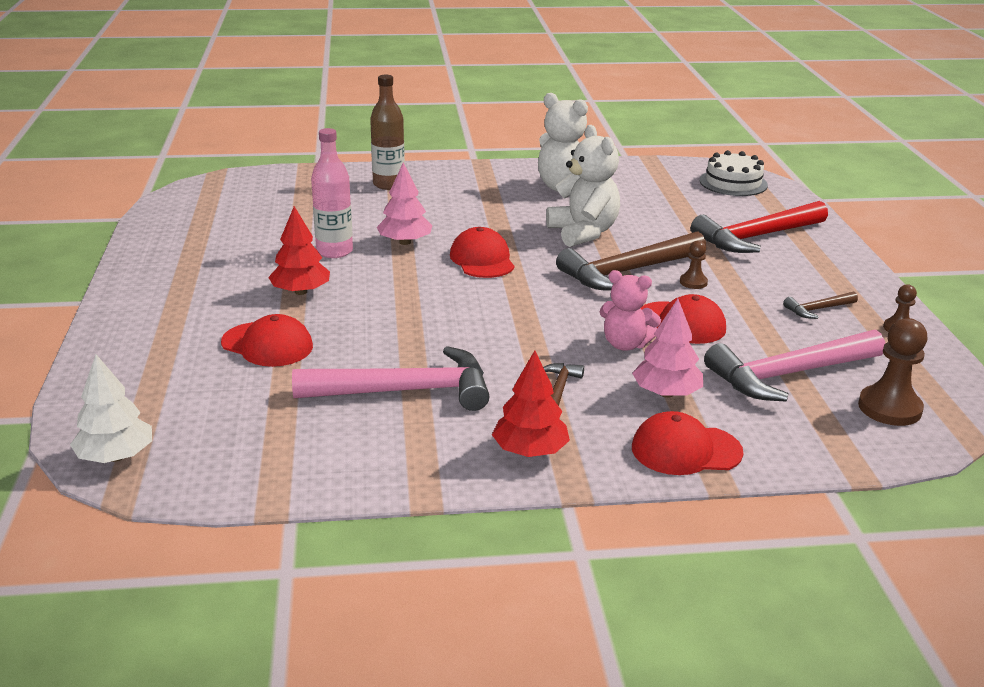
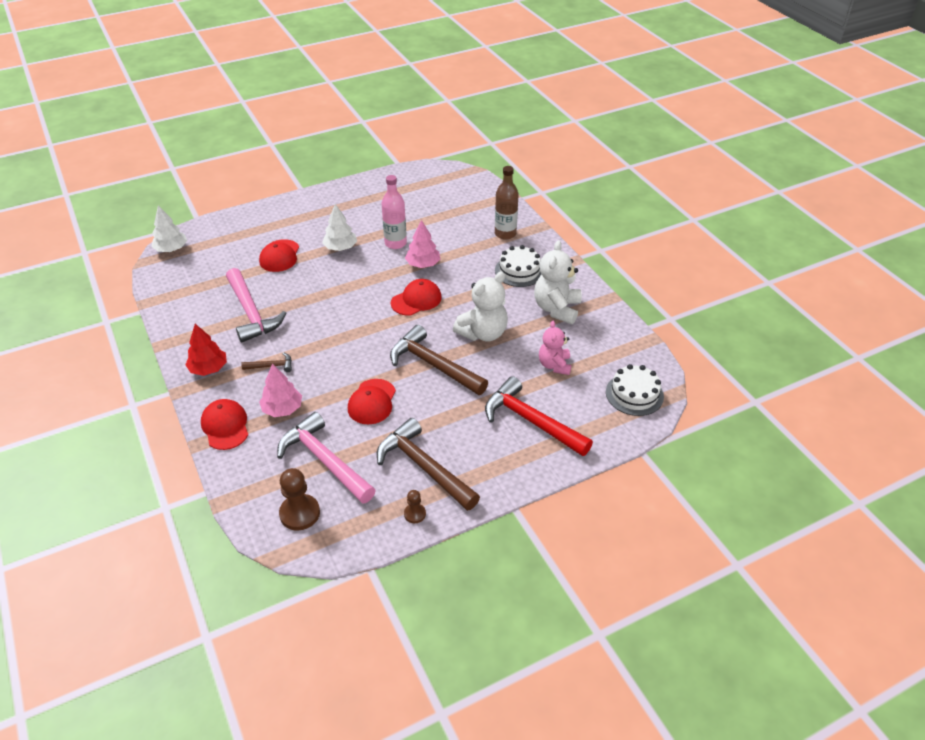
camera: 70 degrees right, 15 degrees up
red tree [268,206,330,295] -> white tree [322,204,357,251]
pink teddy bear [600,270,661,351] -> pink teddy bear moved to [539,321,571,375]
brown pawn [680,241,708,289] -> none
brown hammer [783,291,858,319] -> brown hammer [377,418,480,511], size x2.18
none -> white cake [495,245,542,287]

